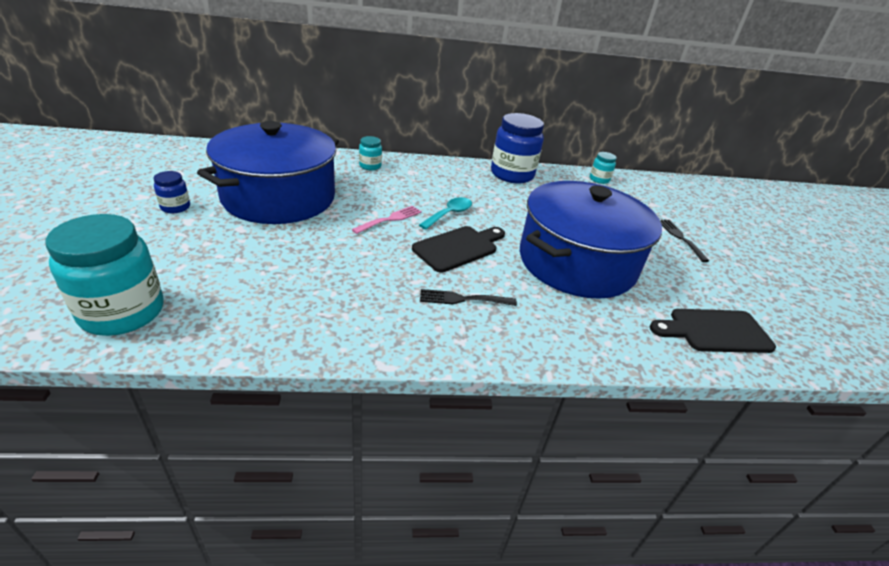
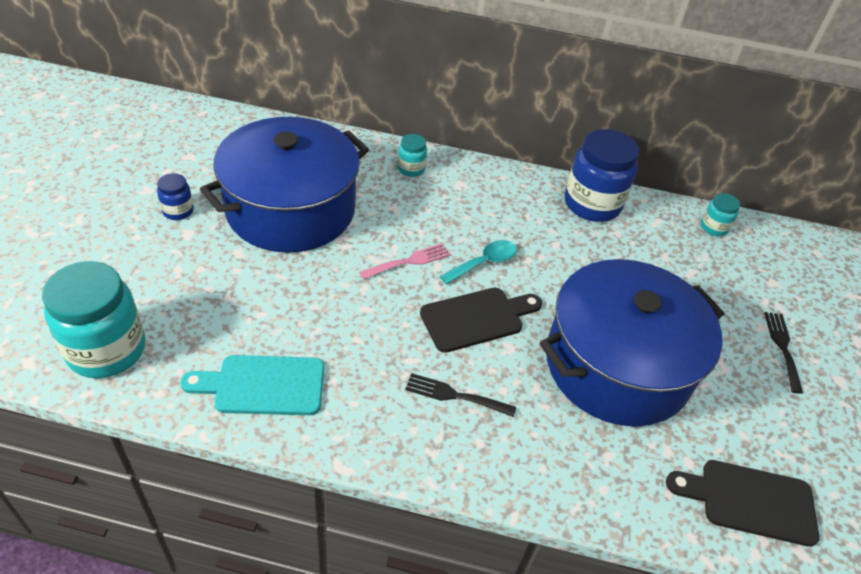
camera: 15 degrees right, 10 degrees up
none -> turquoise cutting board [180,355,324,415]

